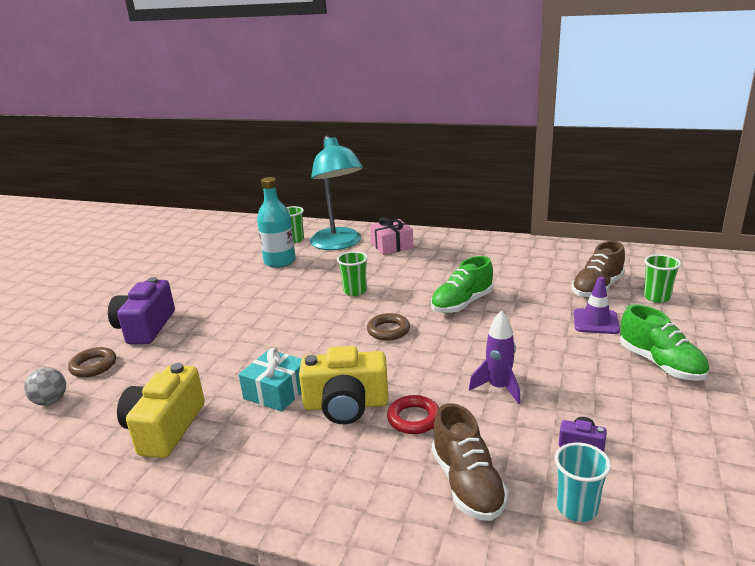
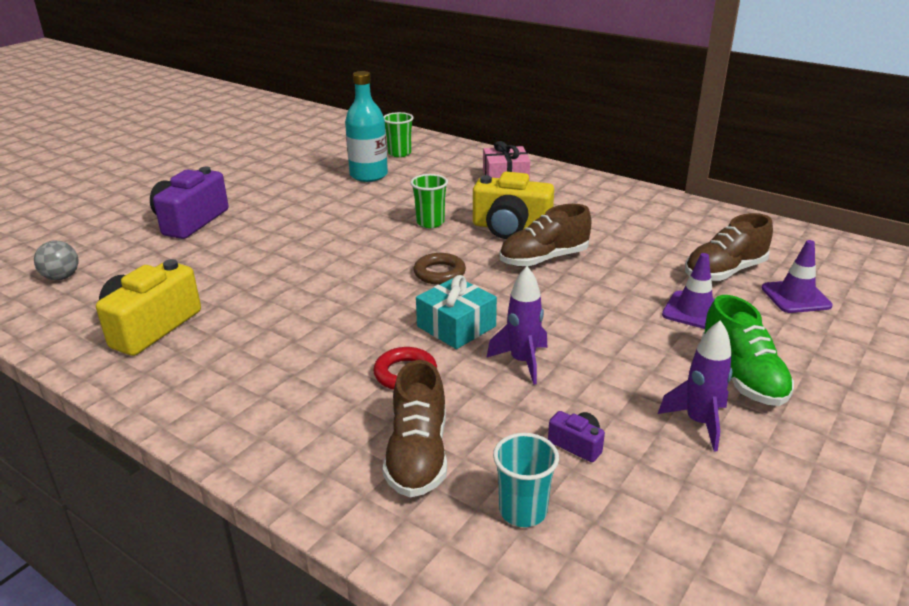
camera: 15 degrees right, 5 degrees up
brown ring [68,347,116,377] -> none
turquoise gift [239,348,302,412] -> turquoise gift moved to [416,275,497,349]
yellow camera [299,346,388,424] -> yellow camera moved to [473,172,554,239]
turquoise lamp [310,136,363,250] -> none
green shoe [431,256,493,313] -> brown shoe [499,204,592,267]
green cup [644,254,681,303] -> purple traffic cone [762,240,833,313]
none -> purple rocket [658,320,732,452]

